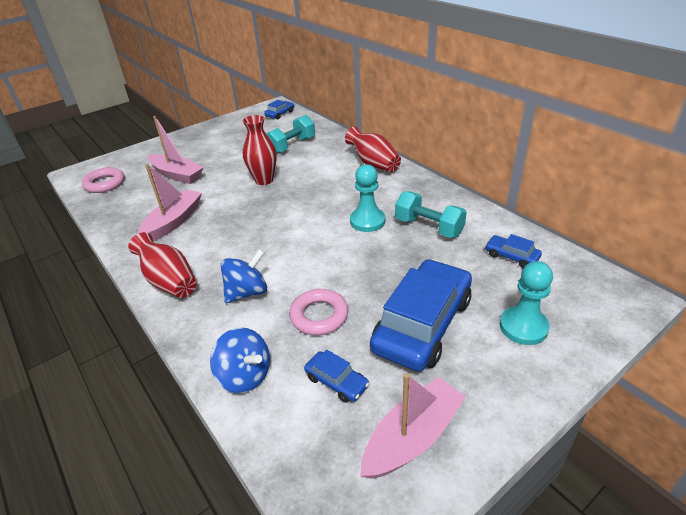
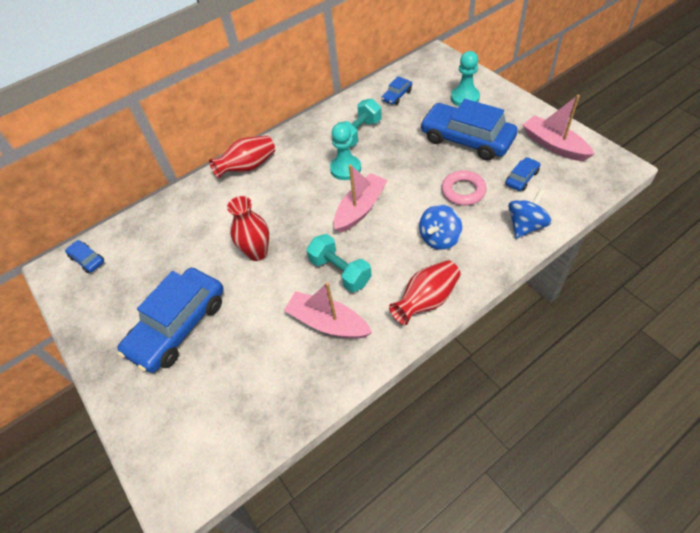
camera: 85 degrees left, 15 degrees up
pink ring [82,167,125,193] -> none
pink boat [148,116,204,184] -> pink boat moved to [334,164,388,233]
blue spinning top [220,249,267,303] -> blue spinning top turned 105 degrees counterclockwise [419,205,462,250]
turquoise dumbbell [266,115,315,154] -> turquoise dumbbell moved to [307,234,372,292]
none -> blue car [117,268,224,373]

